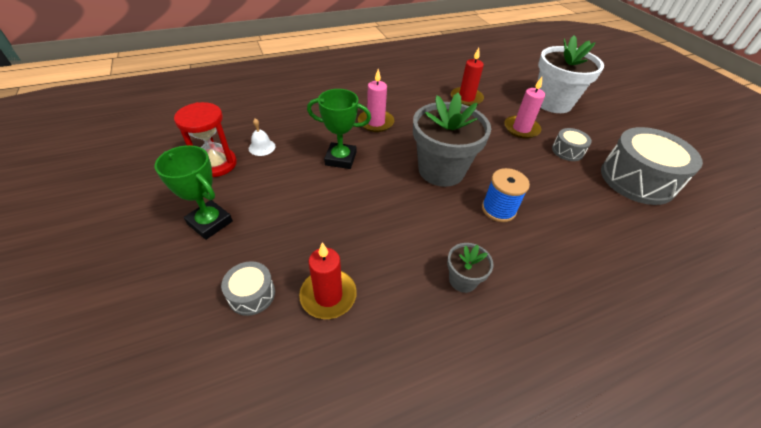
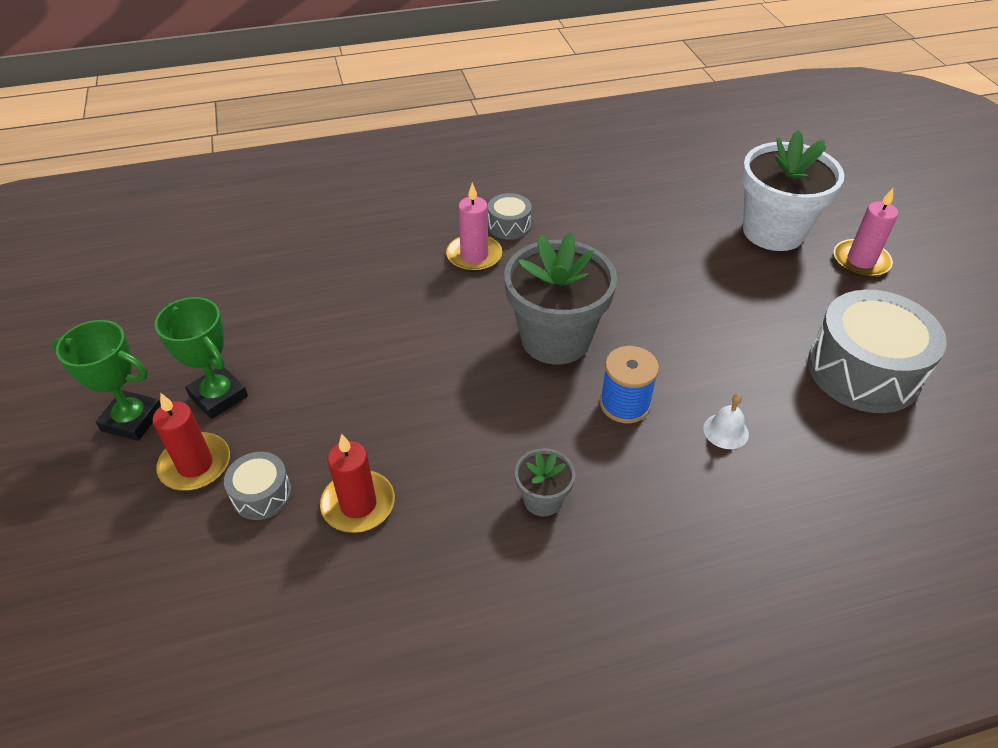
camera: 10 degrees right, 0 degrees up
red hourglass [174,102,237,177] -> none
white bell [249,118,276,156] -> white bell moved to [703,393,749,449]
green trophy [307,89,371,169] -> green trophy moved to [52,320,161,441]
red candle [451,48,484,106] -> red candle moved to [152,393,230,491]
pink candle [504,77,545,139] -> pink candle moved to [834,188,898,277]
grey drum [552,128,592,161] -> grey drum moved to [488,193,532,240]

